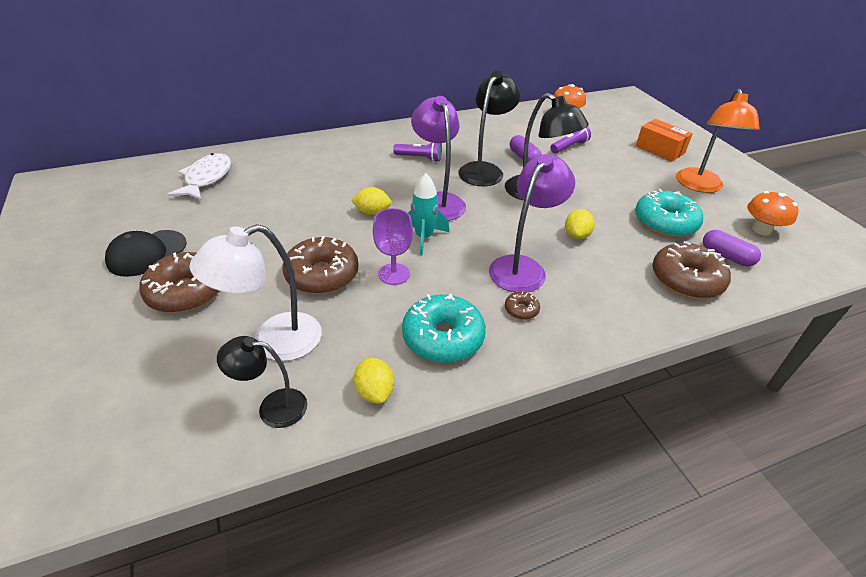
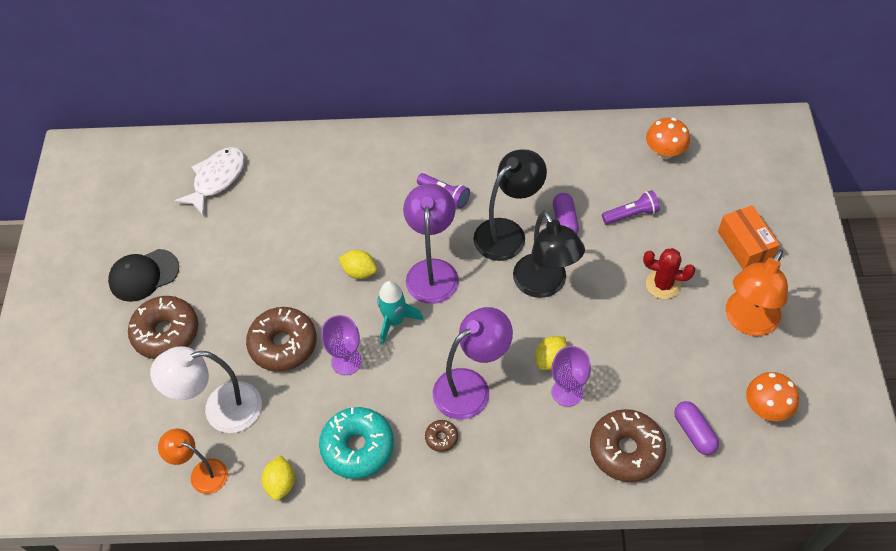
camera: 25 degrees right, 15 degrees up
black lamp [217,336,307,428] -> orange lamp [158,429,228,494]
turquoise donut [635,189,703,237] -> none
none -> purple goblet [551,346,591,407]
none -> red cactus [643,248,695,299]

